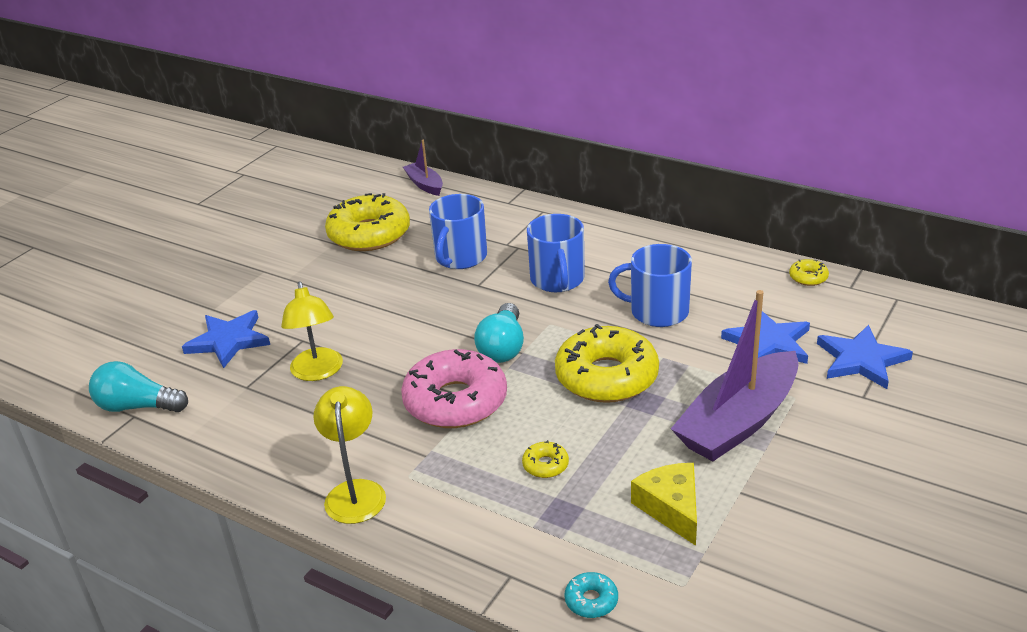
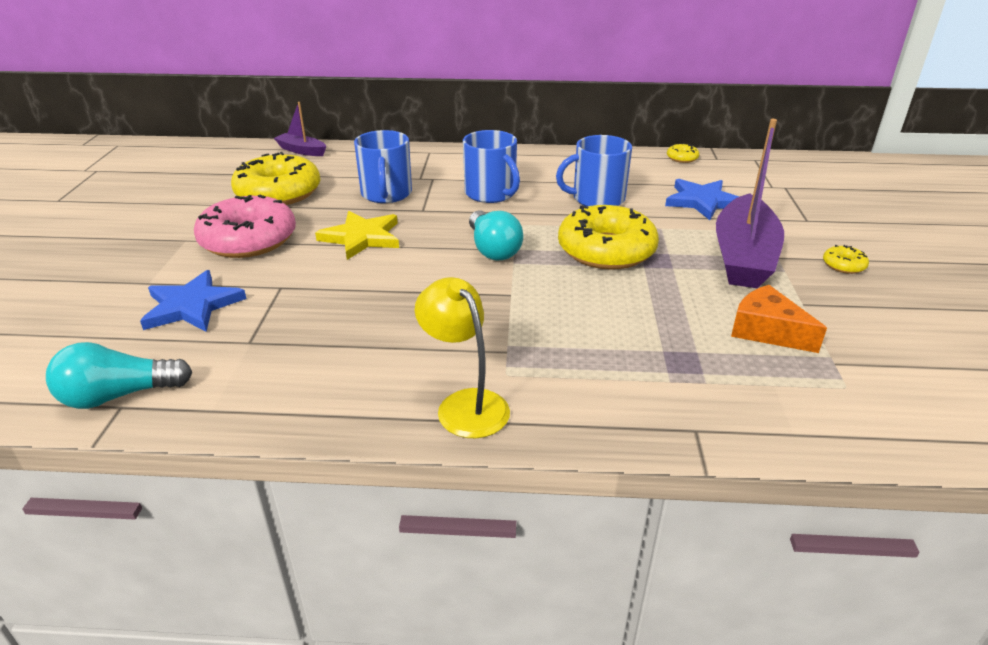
camera: 30 degrees left, 0 degrees up
yellow lamp [281,281,343,381] -> none
pink donut [401,349,507,428] -> pink donut moved to [194,195,296,258]
yellow donut [522,440,569,478] -> yellow donut moved to [823,245,869,274]
turquoise donut [565,572,618,618] -> none
yellow cheese [631,463,697,546] -> orange cheese [731,285,827,353]
blue star [817,325,913,389] -> none
none -> yellow star [315,211,399,260]

